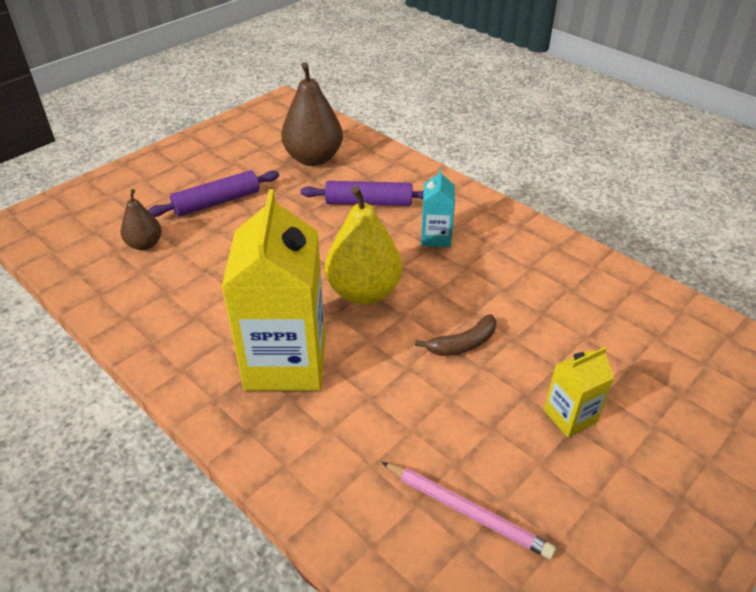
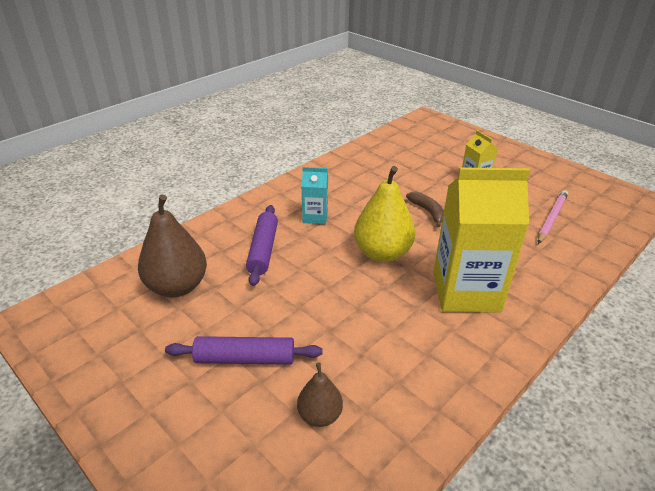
camera: 90 degrees left, 5 degrees down
purple rolling pin [148,170,279,217] -> purple rolling pin turned 60 degrees counterclockwise [165,336,322,365]

